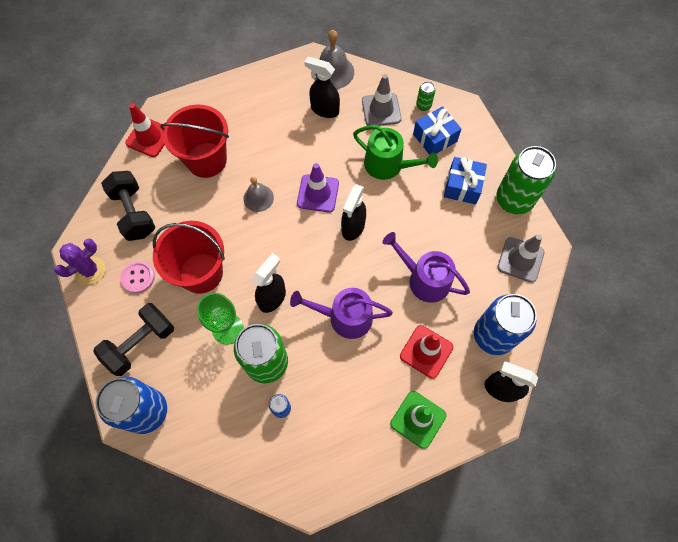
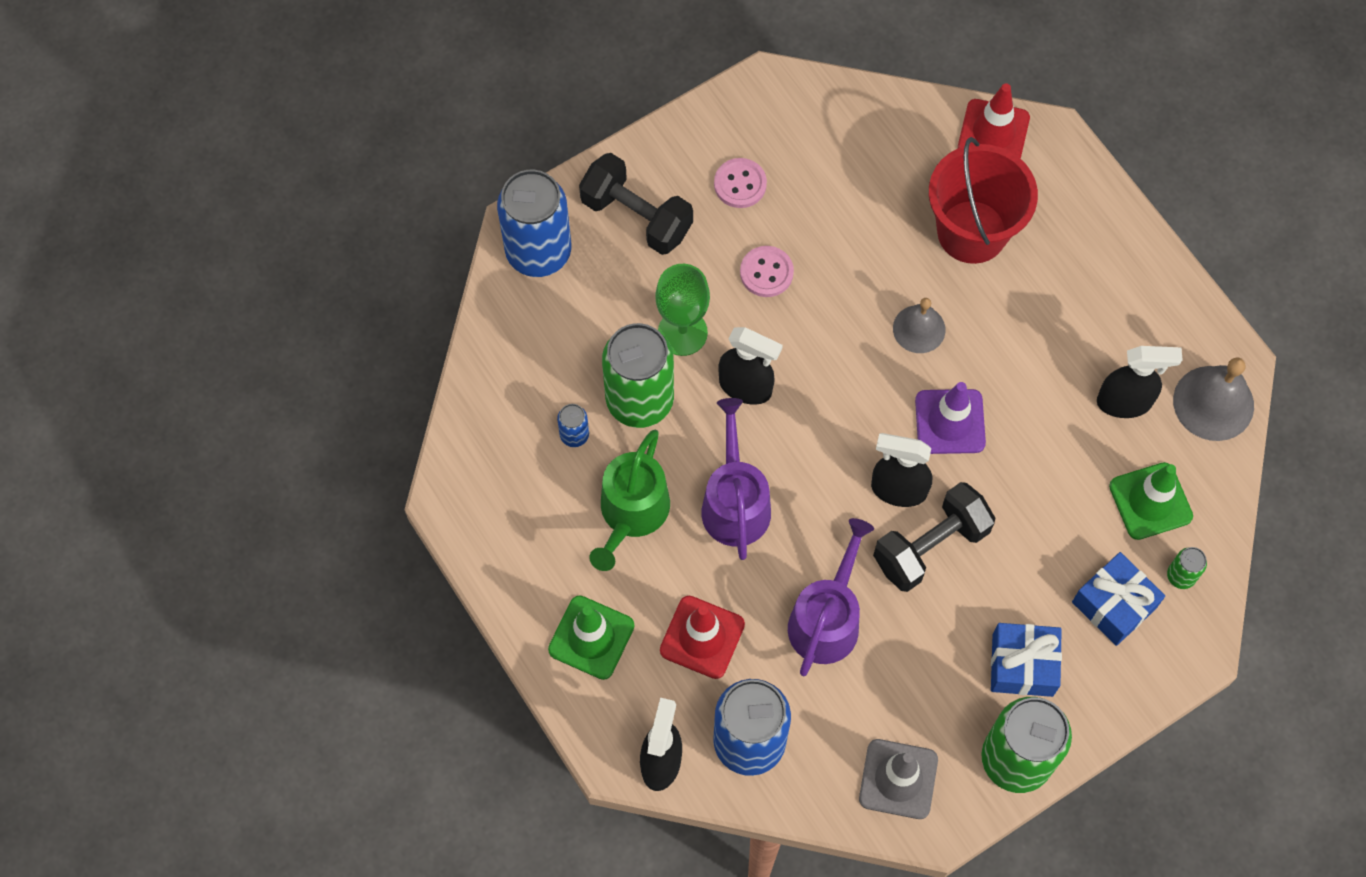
camera: 80 degrees right, 0 degrees up
purple cactus [54,239,106,285] -> none
black dumbbell [101,171,155,241] -> black dumbbell moved to [873,482,996,592]
red bucket [153,221,225,294] -> pink button [740,246,794,297]
black spray bottle [304,57,340,118] -> black spray bottle turned 75 degrees clockwise [1097,346,1183,418]
green watering can [353,125,438,180] -> green watering can moved to [589,430,670,571]
grey traffic cone [362,74,401,126] -> green traffic cone [1109,462,1193,540]

